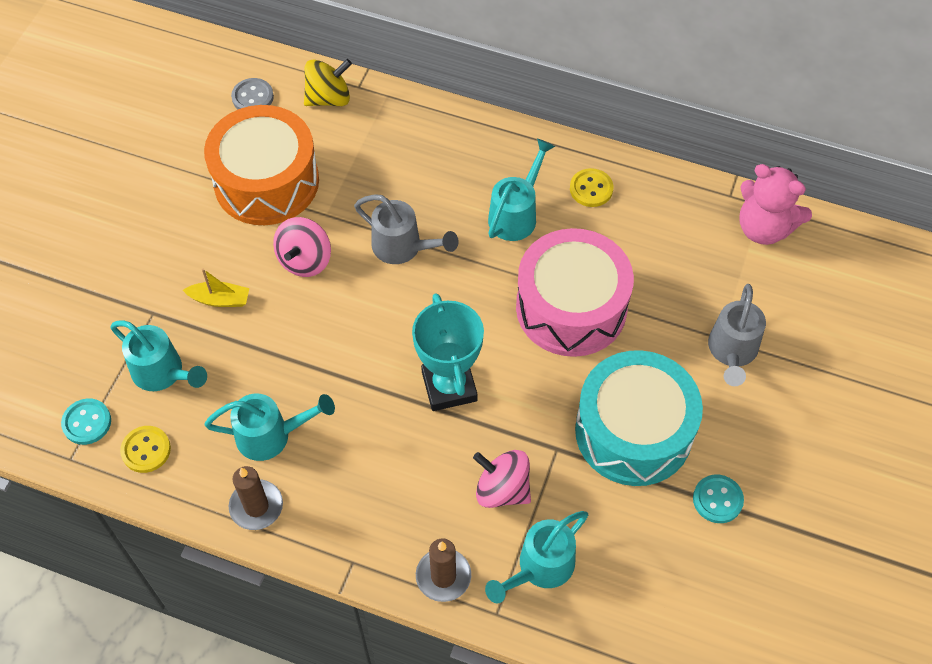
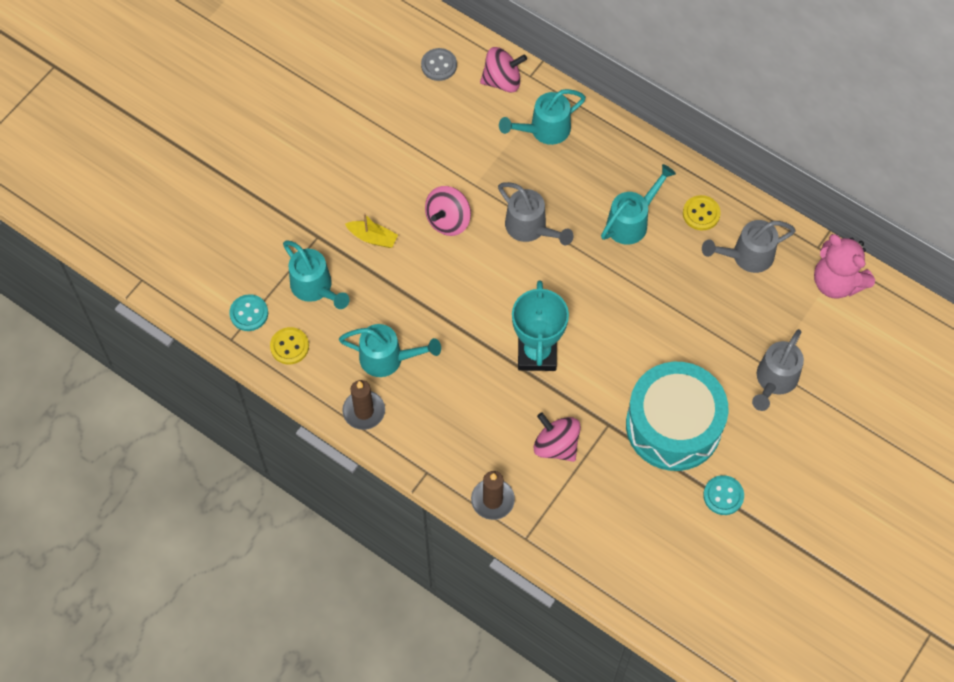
camera: 15 degrees right, 5 degrees up
orange drum [204,105,319,225] -> none
yellow spinning top [304,59,352,106] -> pink spinning top [480,47,527,92]
turquoise watering can [485,511,588,603] -> turquoise watering can moved to [499,89,586,145]
pink drum [516,228,634,357] -> none
none -> grey watering can [702,220,796,273]

